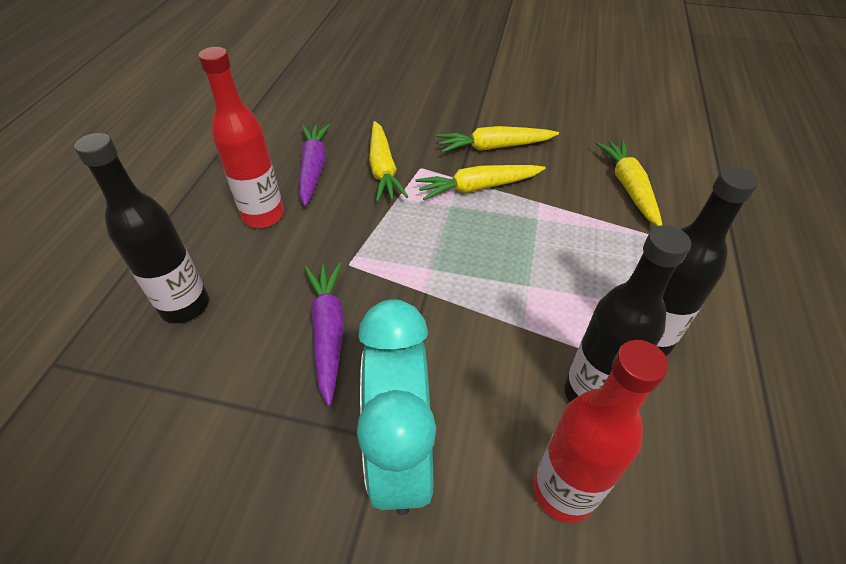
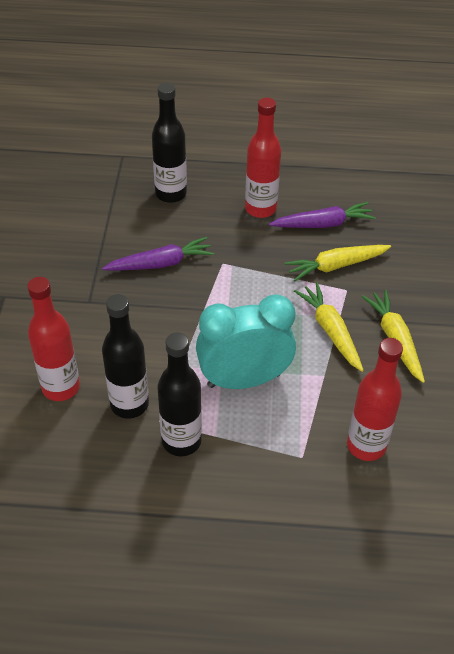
camera: 80 degrees right, 0 degrees up
turquoise clock [357,299,436,515] -> turquoise clock moved to [196,294,296,389]
yellow carrot [596,140,662,226] -> red bottle [347,338,403,461]

